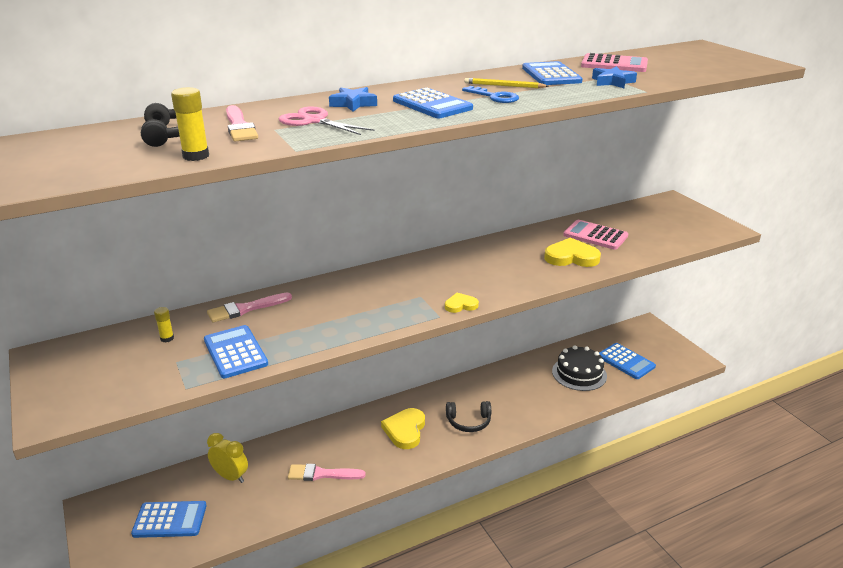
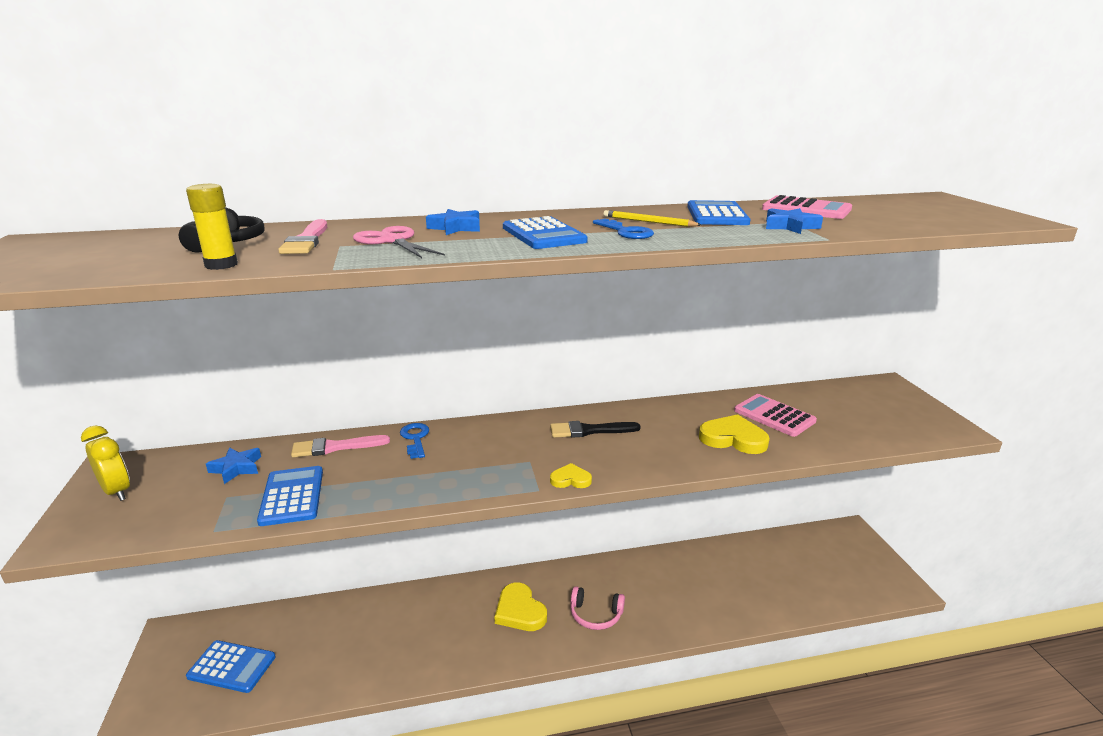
camera: 15 degrees right, 5 degrees down
yellow glue stick [154,307,174,342] -> blue star [206,447,261,484]
yellow clock [207,433,248,483] -> yellow clock moved to [81,425,130,501]
pink brush [288,464,366,481] -> none
yellow heart [381,408,425,449] -> yellow heart turned 60 degrees counterclockwise [494,583,547,631]
black headphones [446,401,491,432] -> pink headphones [570,586,625,630]
black cake [552,345,607,391] -> none
blue calculator [599,343,656,379] -> none
none -> blue key [400,423,429,459]
none -> black brush [550,421,641,438]

